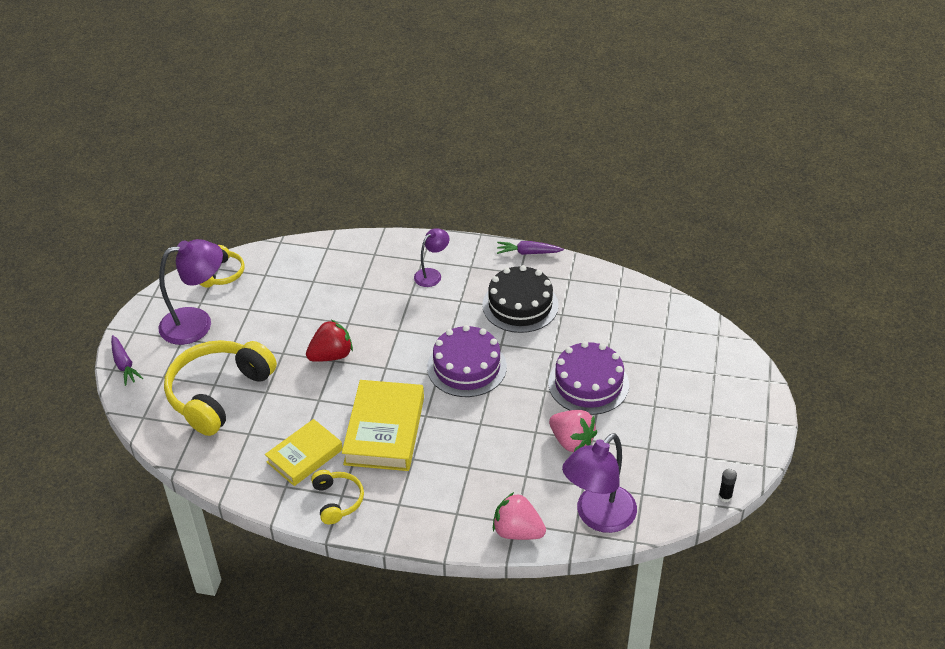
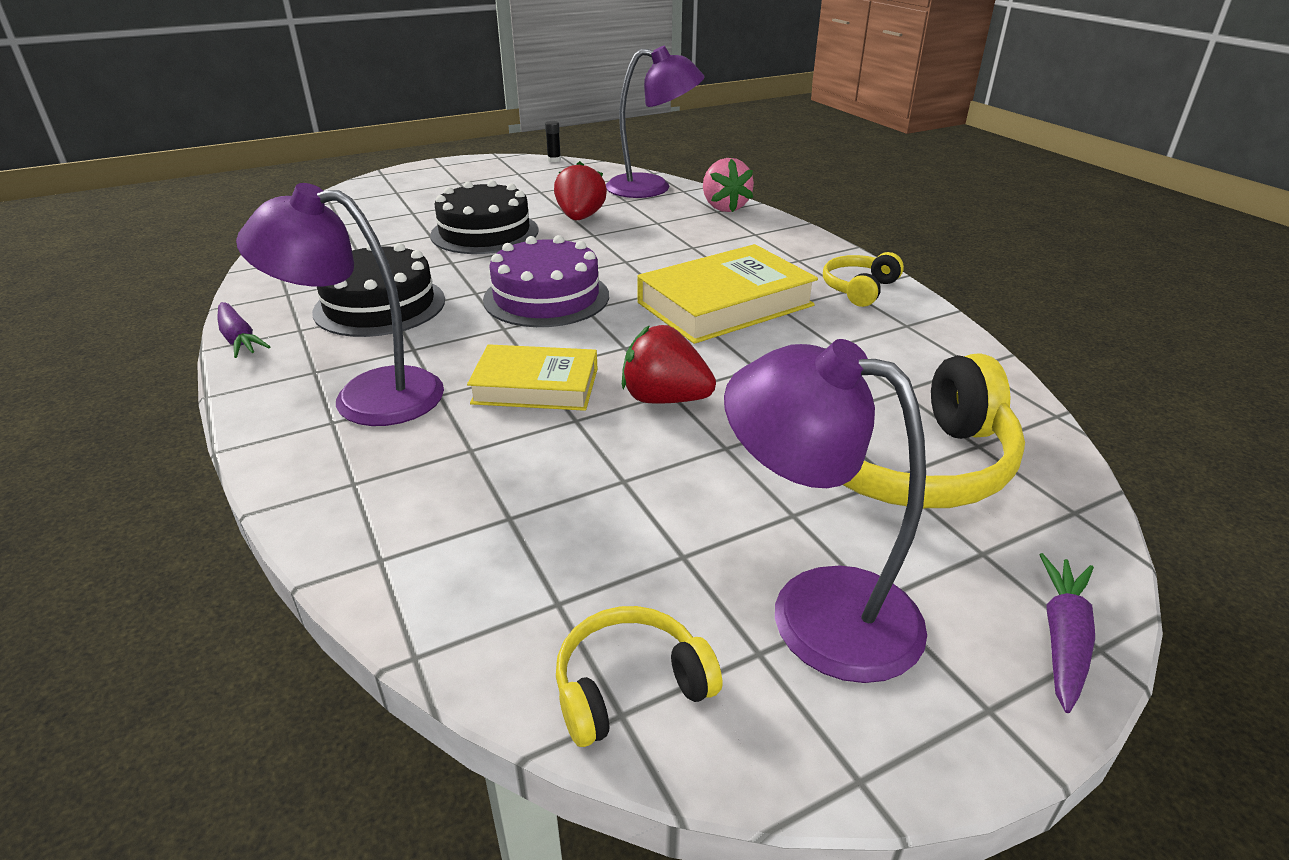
camera: 130 degrees left, 10 degrees down
yellow book [265,419,343,486] -> yellow book moved to [467,344,597,411]
purple lamp [414,228,449,287] -> purple lamp [236,183,444,426], size x1.84
purple cake [548,341,629,415] -> black cake [430,180,539,254]
pink strawberry [549,410,597,452] -> red strawberry [554,161,607,220]

